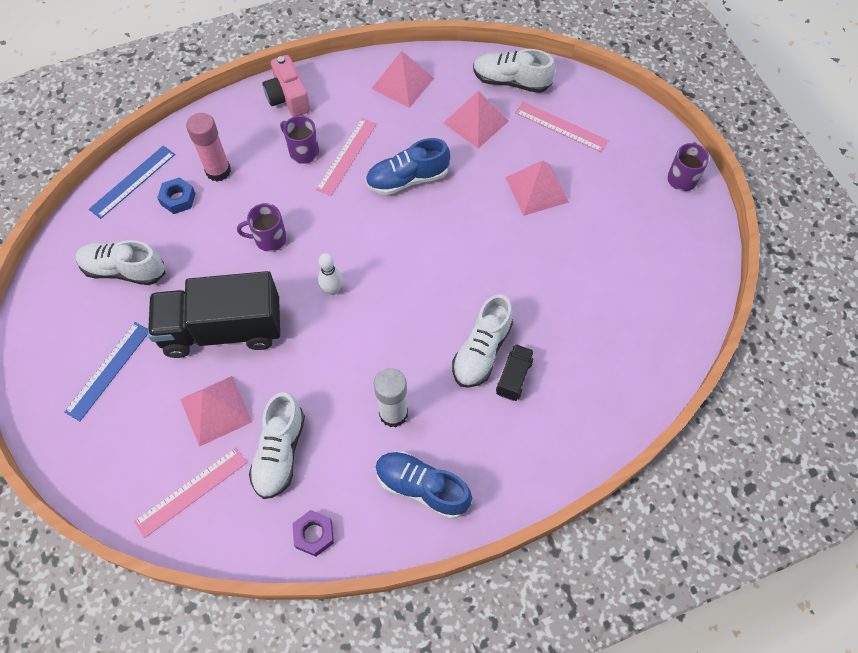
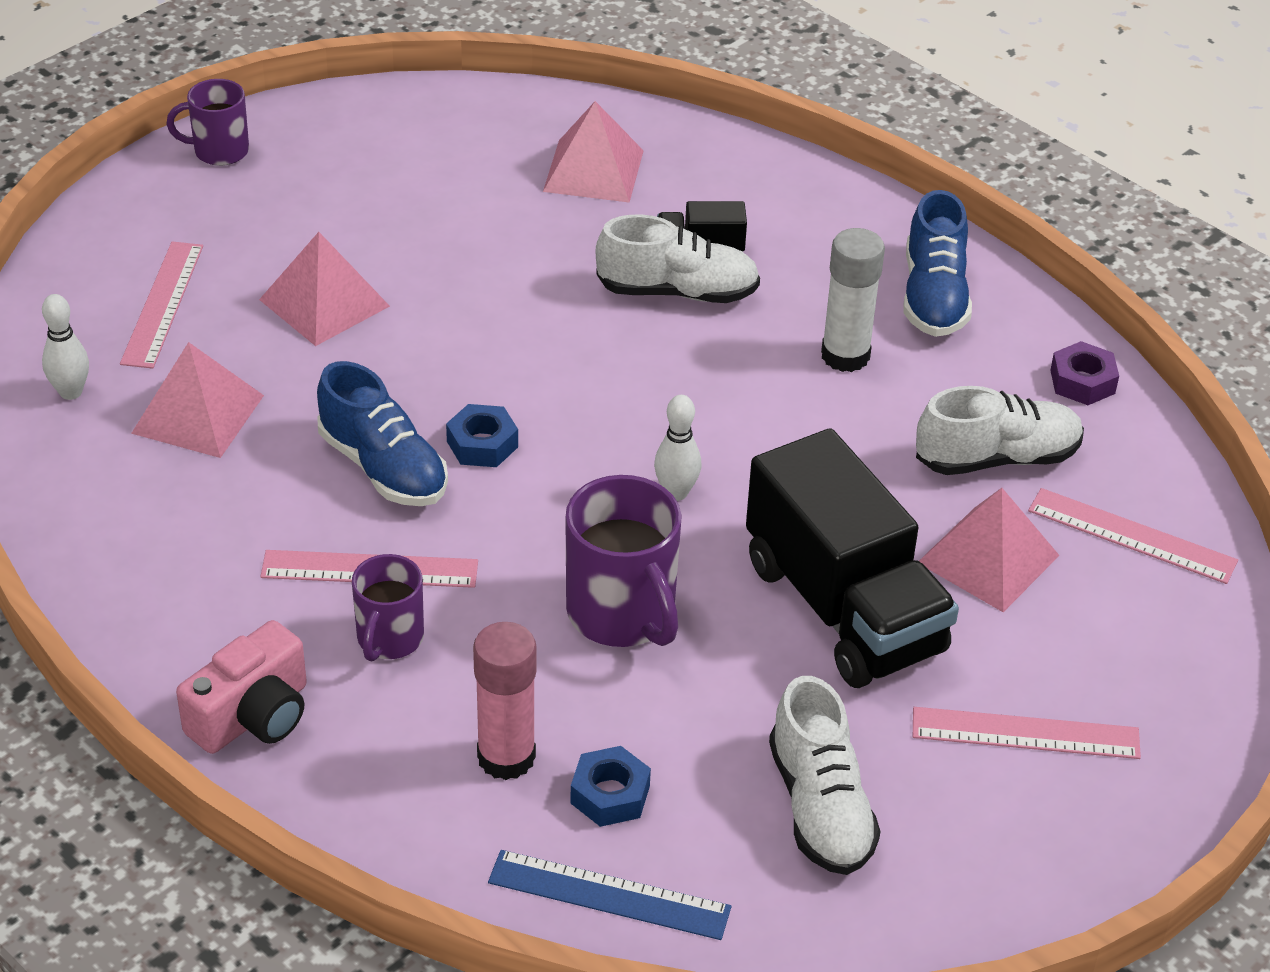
camera: 115 degrees left, 20 degrees down
blue ruler [64,322,148,421] -> pink ruler [913,707,1141,759]
purple mug [237,203,287,252] -> purple mug [565,475,682,647], size x1.64
pink pyramid [371,51,434,108] -> pink pyramid moved to [543,101,644,203]
white shoe [473,49,555,93] -> white bowling pin [42,294,89,400]
none -> blue nut [446,404,518,467]

